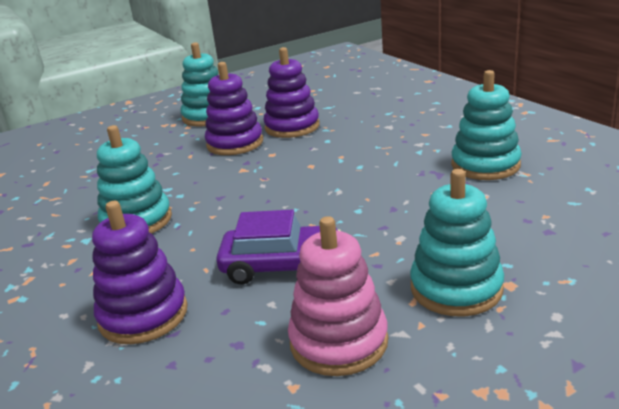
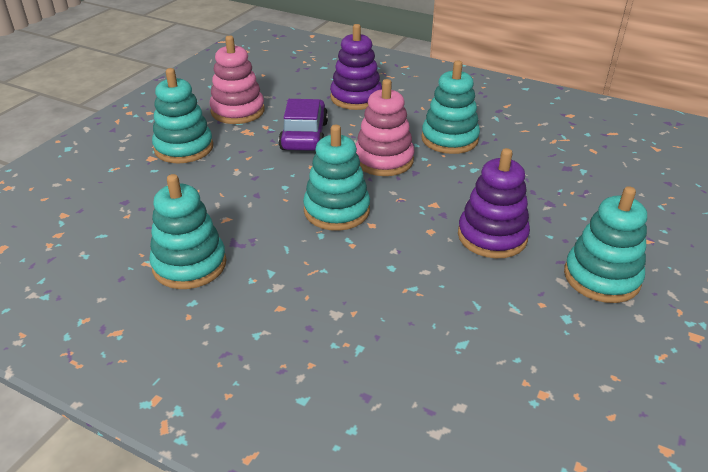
camera: 145 degrees right, 10 degrees up
purple car [216,210,341,285] -> purple car turned 120 degrees clockwise [278,99,328,151]
purple stacking toy [263,47,320,138] -> none
none -> turquoise stacking toy [303,125,370,231]
none -> pink stacking toy [355,79,414,176]

